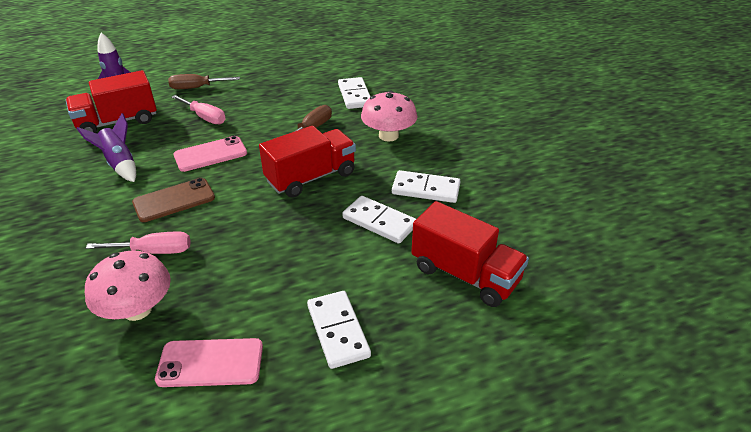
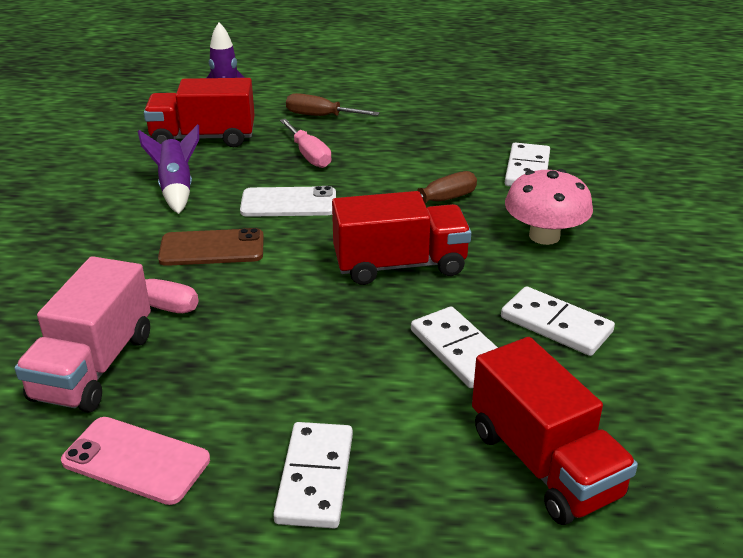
camera: 25 degrees right, 5 degrees down
pink mushroom [85,251,171,321] -> pink truck [14,256,151,413]
pink phone [173,136,247,172] -> white phone [240,186,336,217]

